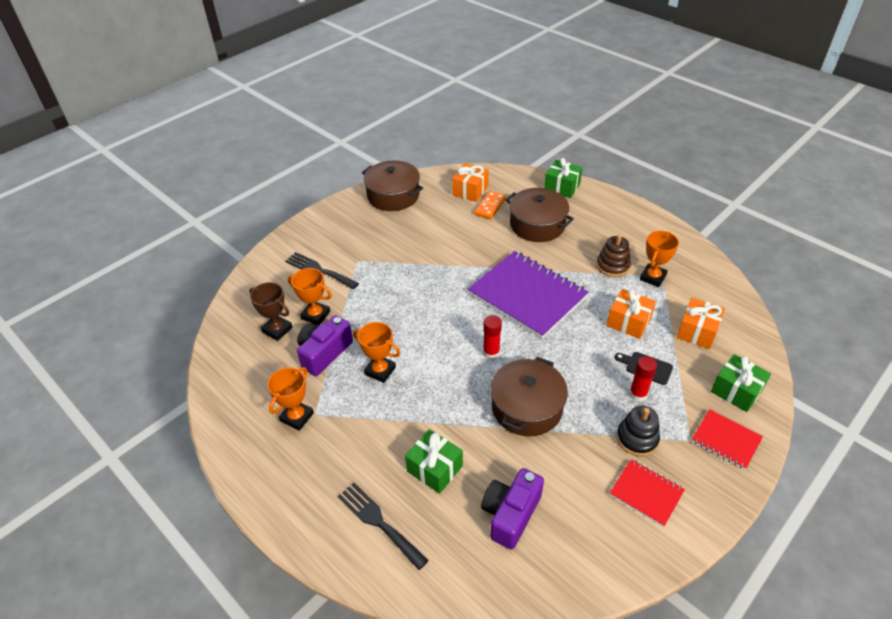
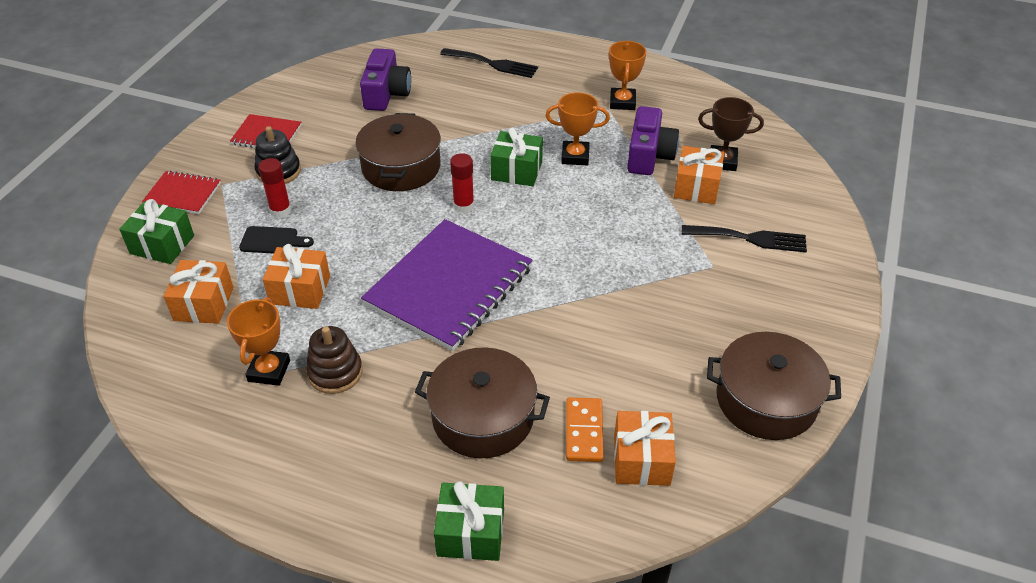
camera: 155 degrees right, 0 degrees up
orange trophy [288,268,332,326] -> orange gift [674,146,724,204]
green gift [405,429,463,494] -> green gift moved to [490,128,543,186]
purple notebook [468,251,589,339] -> purple notebook turned 75 degrees counterclockwise [361,219,533,351]

